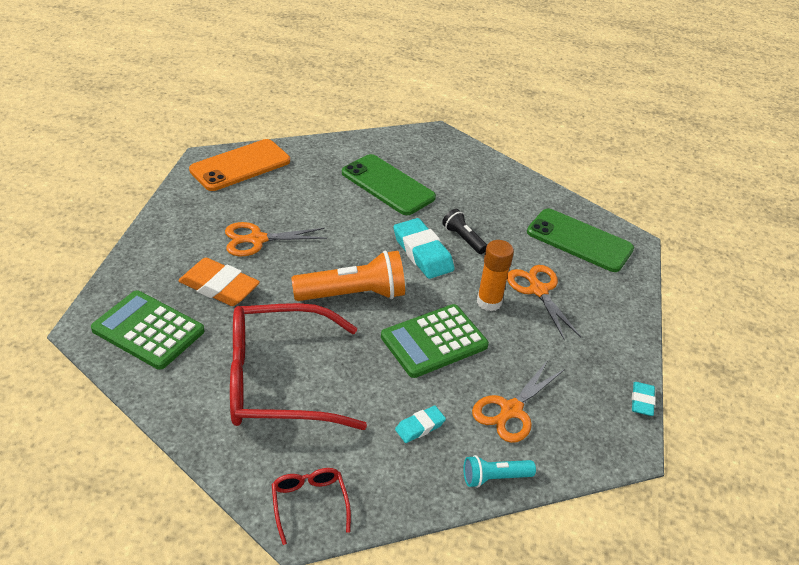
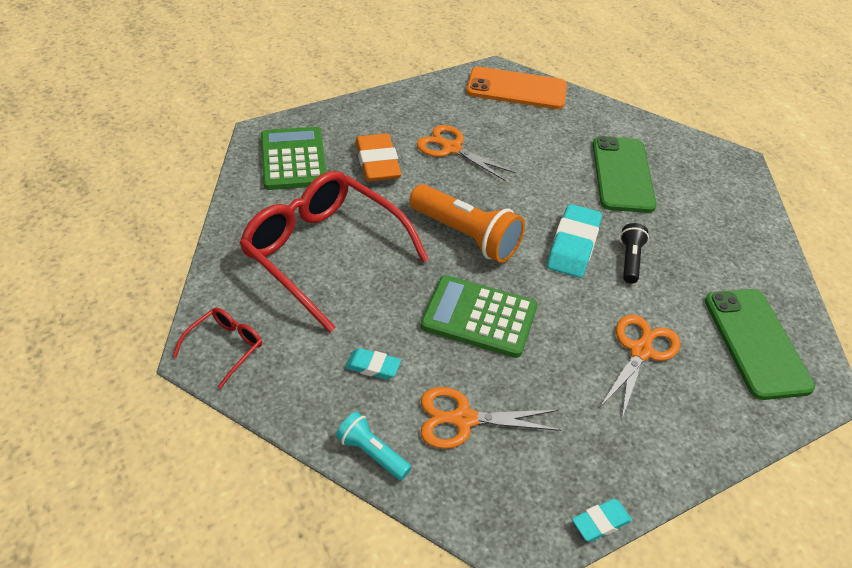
camera: 50 degrees right, 5 degrees up
orange glue stick [477,240,514,311] -> none

